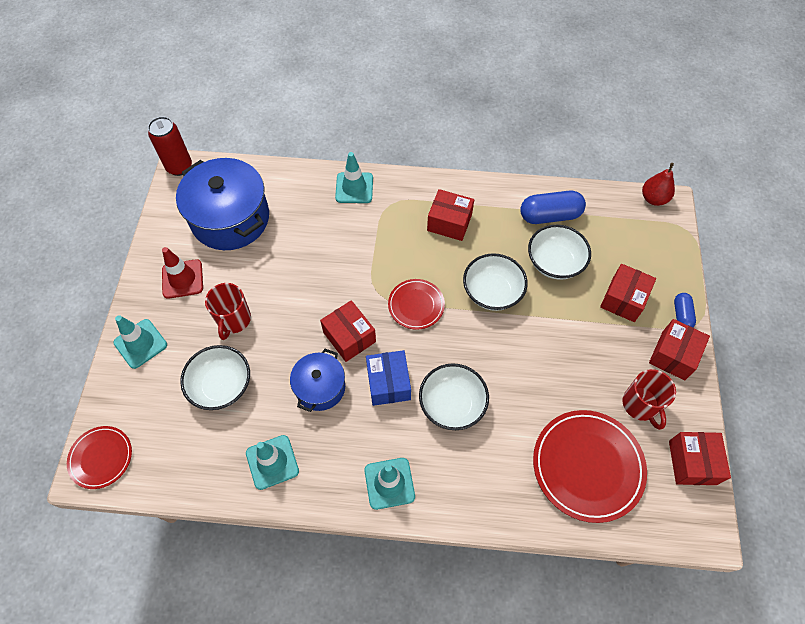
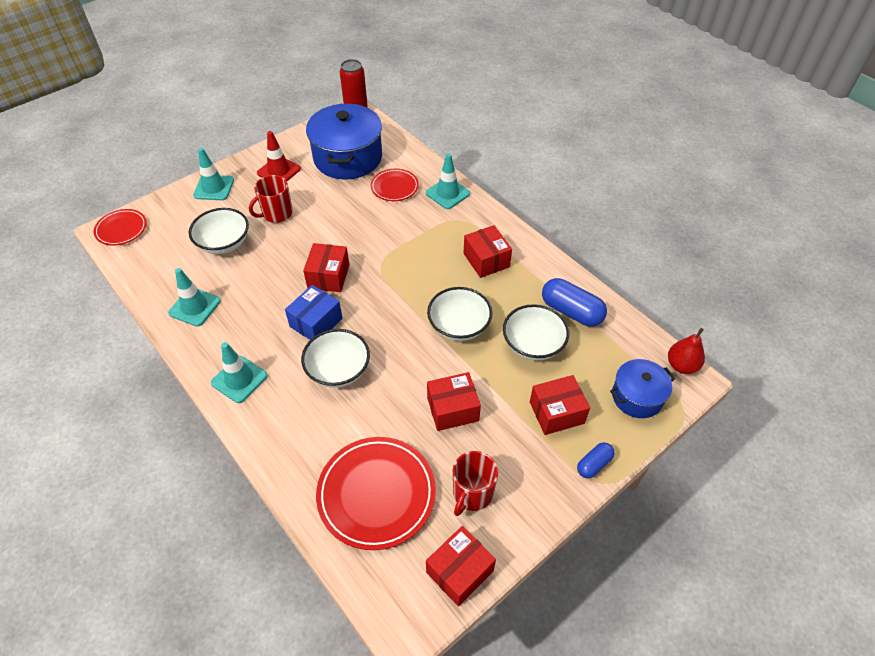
camera: 45 degrees right, 10 degrees down
blue pot [290,349,345,412] -> blue pot moved to [610,359,675,418]
red plate [388,279,445,330] -> red plate moved to [371,169,419,201]
red box [649,319,710,380] -> red box moved to [427,372,481,431]

